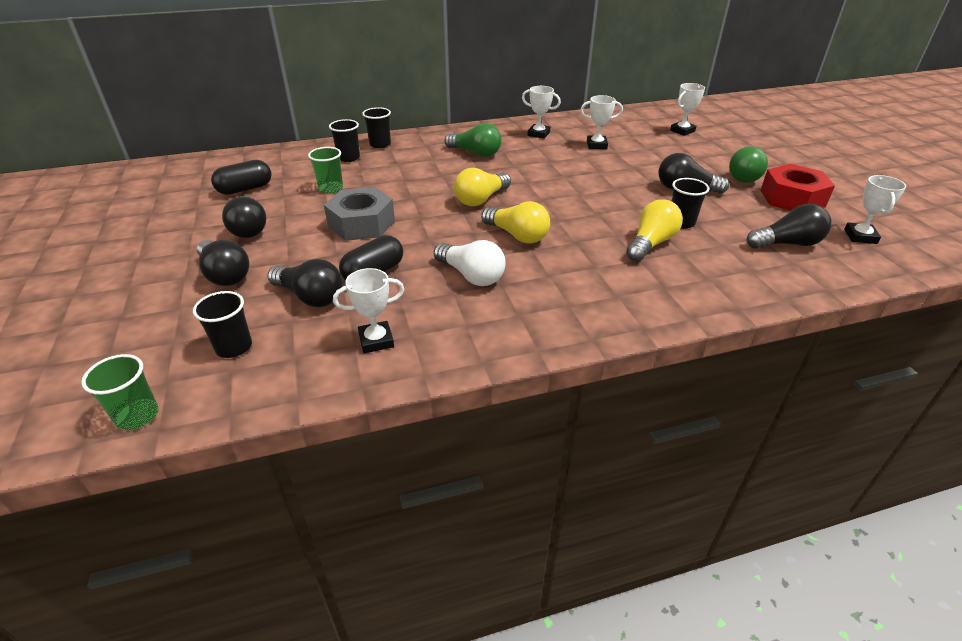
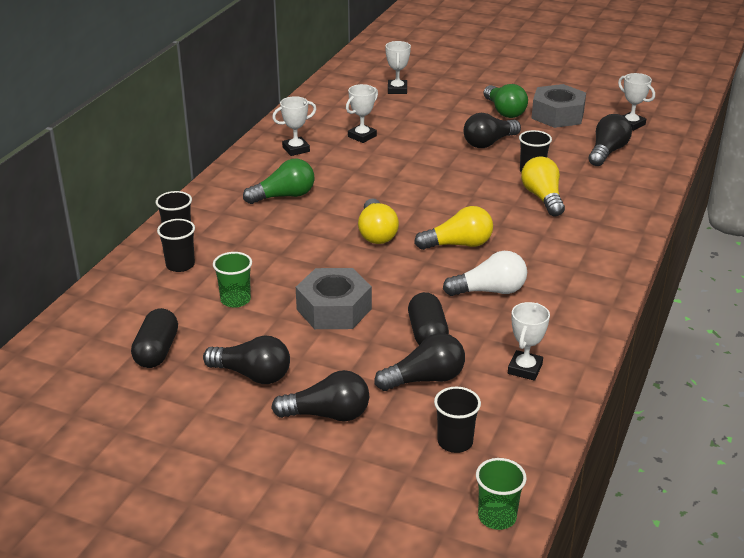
camera: 50 degrees left, 5 degrees down
red nut [760,164,835,211] -> grey nut [531,84,586,128]

